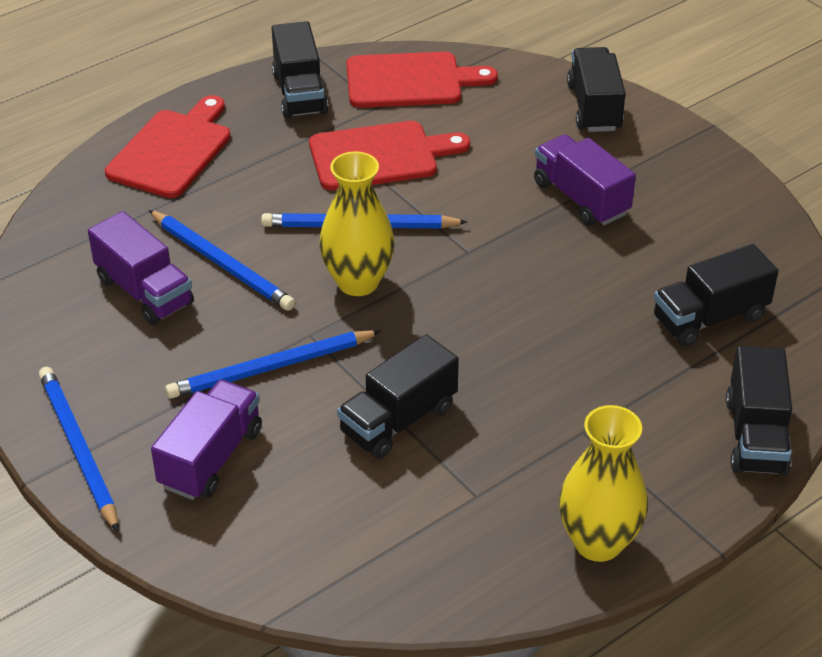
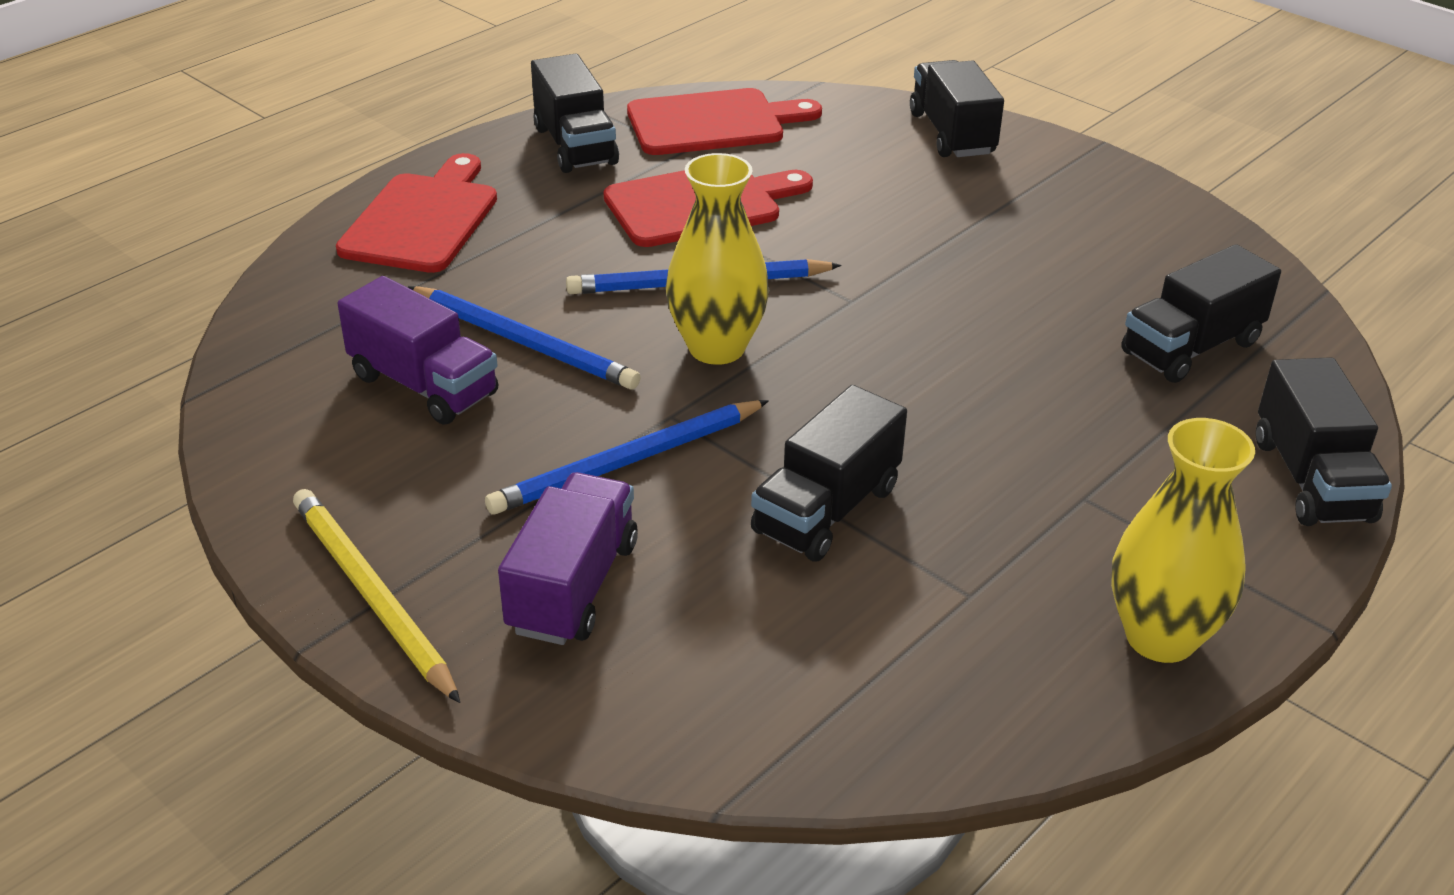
camera: 10 degrees left, 5 degrees down
blue pencil [39,367,118,532] -> yellow pencil [293,489,460,703]
purple truck [534,134,636,226] -> none

